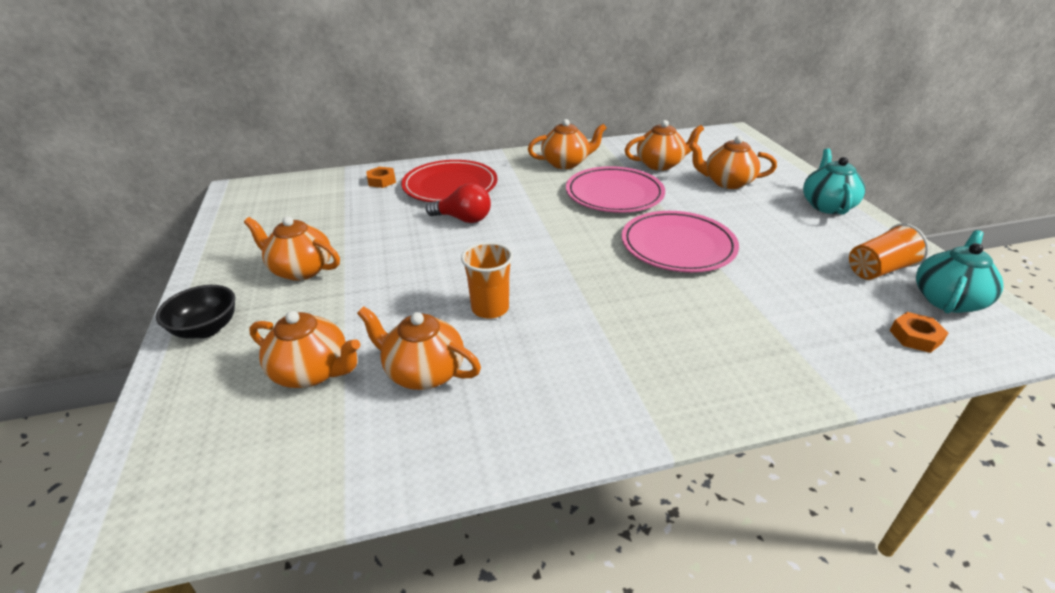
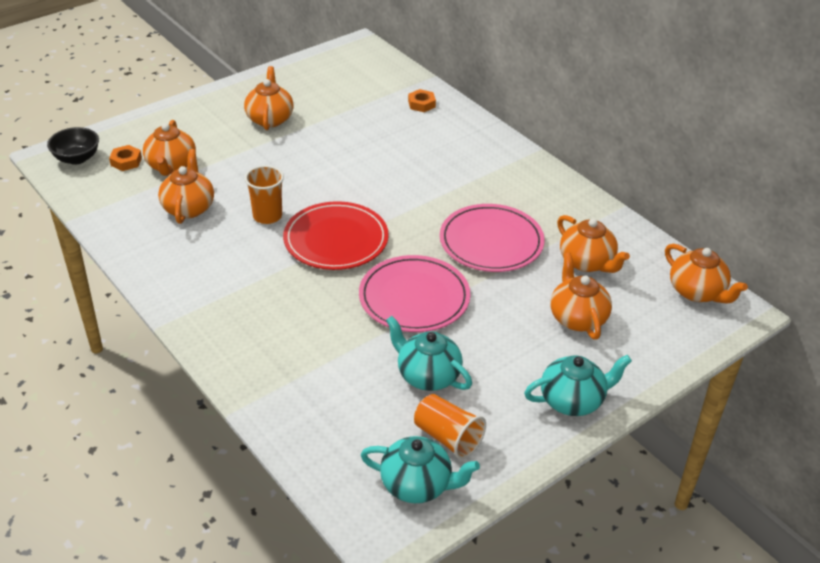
camera: 65 degrees right, 5 degrees up
black bowl [156,285,235,339] -> black bowl moved to [47,127,99,165]
red plate [401,160,498,202] -> red plate moved to [283,201,389,270]
red light bulb [426,183,491,223] -> none
orange teapot [528,119,606,169] -> orange teapot moved to [665,243,748,304]
orange nut [890,312,948,353] -> orange nut moved to [109,145,142,171]
none -> turquoise teapot [386,316,472,391]

